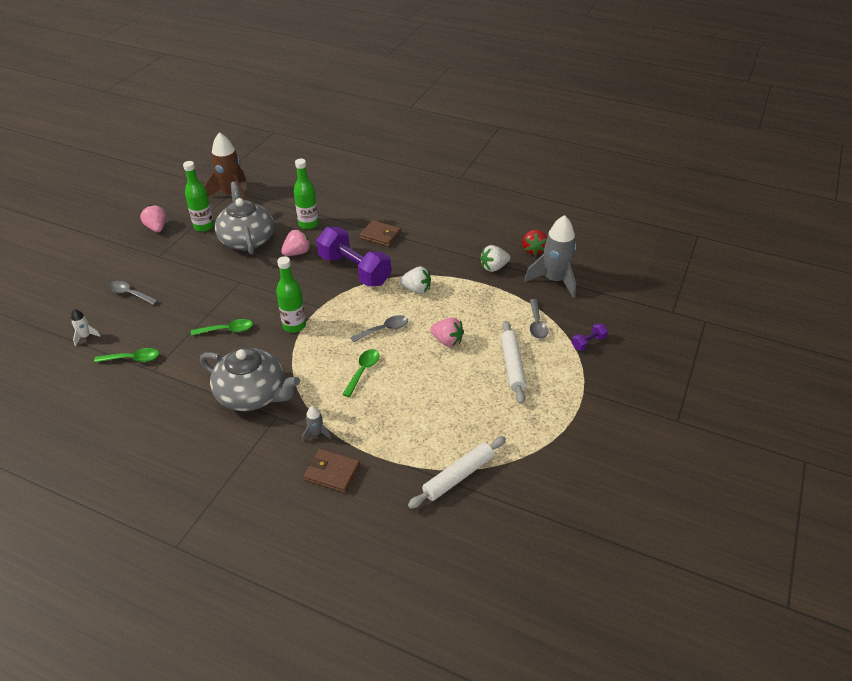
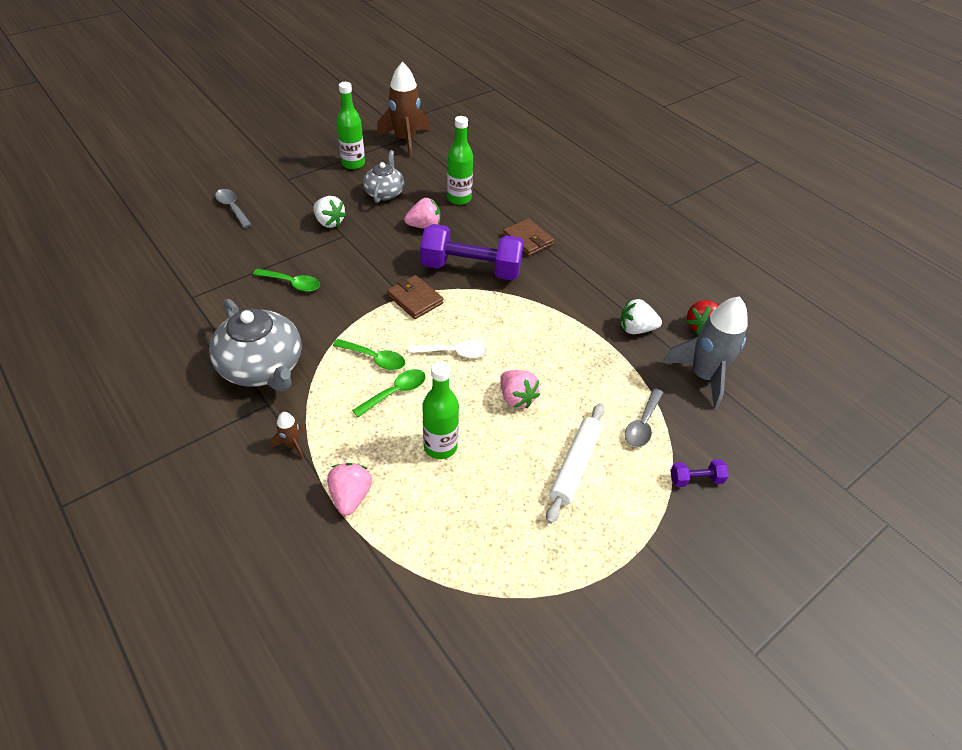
camera: 25 degrees right, 5 degrees up
white rocket [71,309,101,346] -> none
green spoon [94,348,159,363] -> green spoon moved to [333,339,405,370]
pink strawberry [140,205,166,232] -> pink strawberry moved to [327,463,372,516]
grey teapot [215,181,274,255] -> grey teapot [363,150,404,203], size x0.61
green bottle [276,256,306,332] -> green bottle moved to [422,361,459,459]
grey rocket [302,406,331,442] -> brown rocket [271,412,304,459]
brown wallet [303,449,360,493] -> brown wallet moved to [387,275,444,319]
purple dumbbell [317,227,391,286] -> purple dumbbell turned 60 degrees counterclockwise [420,224,524,280]
grey spoon [350,315,408,342] -> white spoon [409,340,488,358]
white strawberry [400,267,431,294] -> white strawberry moved to [313,196,346,228]
white rolling pin [408,436,506,509] -> none

